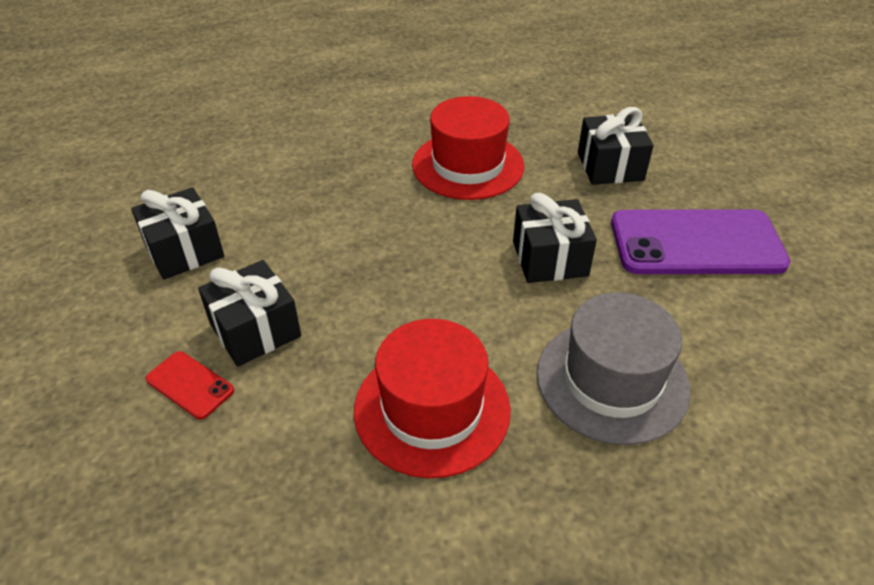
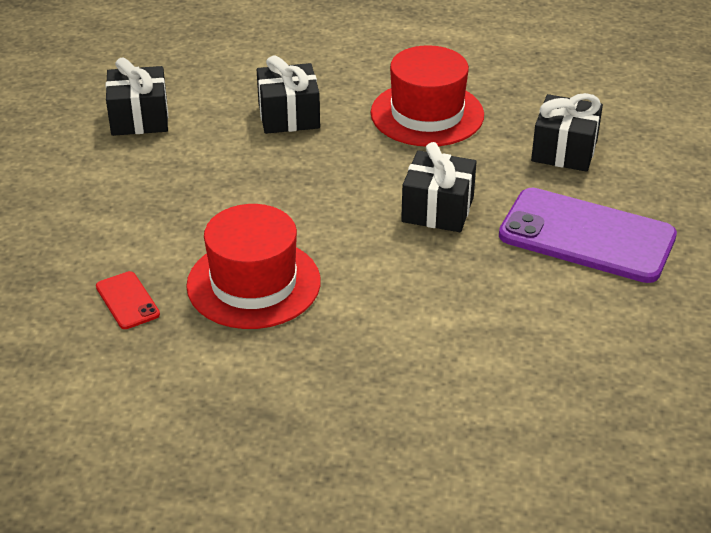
camera: 25 degrees right, 5 degrees down
red phone [146,351,234,419] -> red phone moved to [96,271,160,329]
black gift [198,260,301,367] -> black gift moved to [257,55,320,134]
grey hat [537,292,691,445] -> none

